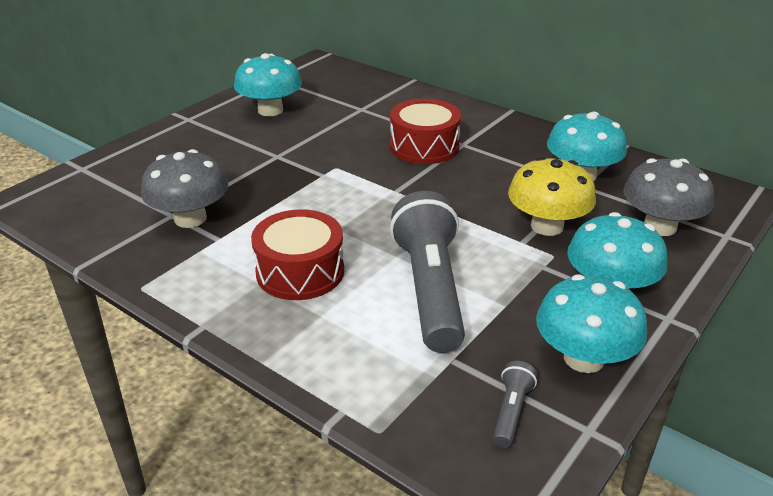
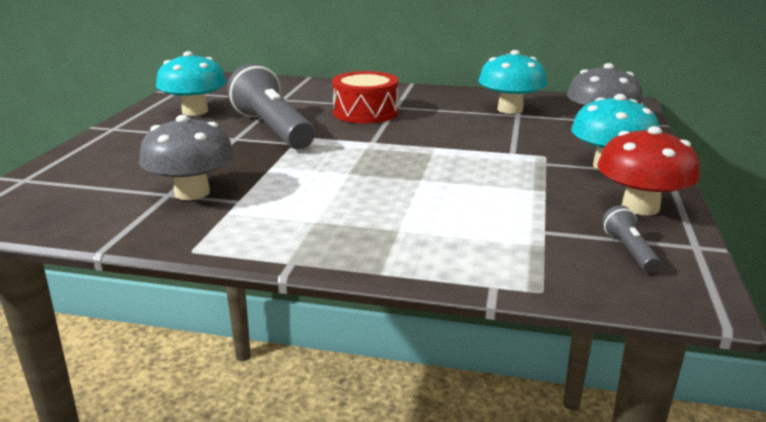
camera: 25 degrees left, 10 degrees down
red drum [251,209,344,300] -> none
grey flashlight [390,191,465,353] -> grey flashlight moved to [227,64,315,149]
yellow mushroom [508,157,596,236] -> none
turquoise mushroom [536,274,647,373] -> red mushroom [597,126,700,215]

